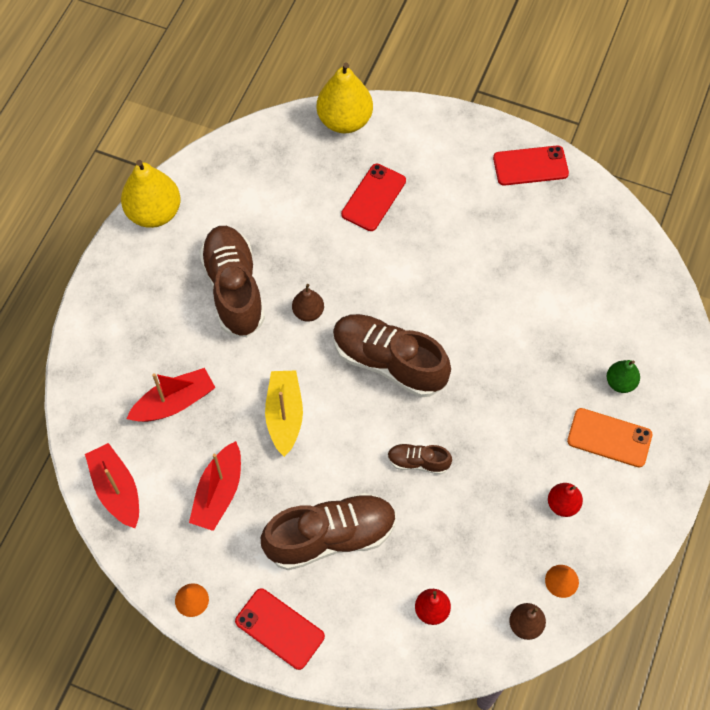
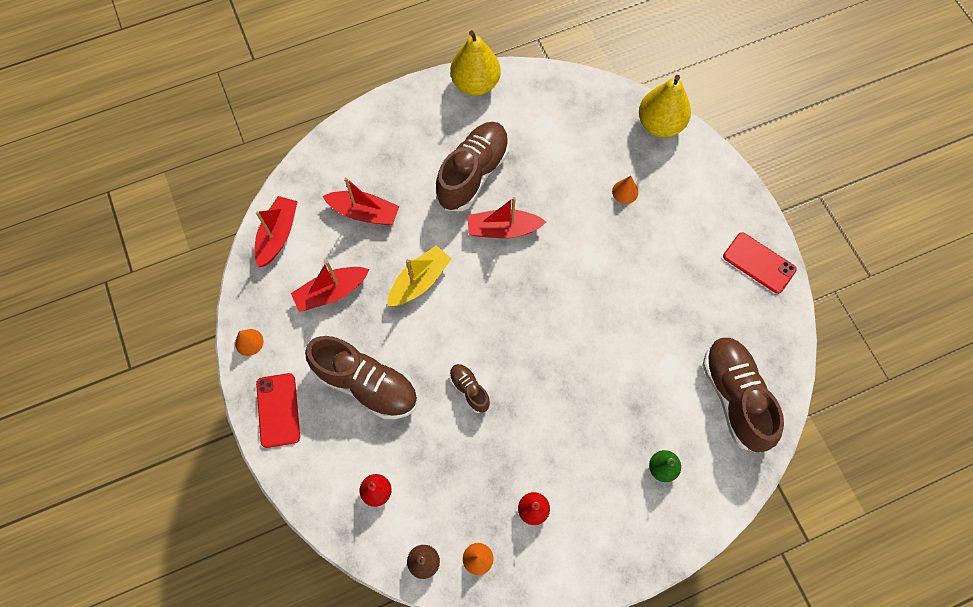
camera: 45 degrees right, 5 degrees up
brown pear [292,284,324,322] -> red boat [468,197,546,238]
brown shoe [333,314,451,397] -> brown shoe moved to [703,337,784,453]
red phone [341,164,406,231] -> orange cone [612,176,638,204]
orange phone [567,408,652,468] -> none

